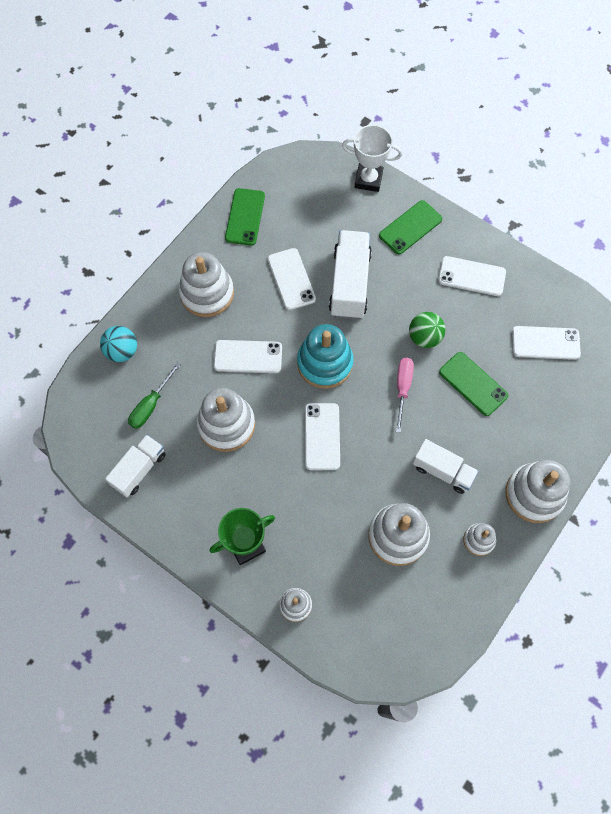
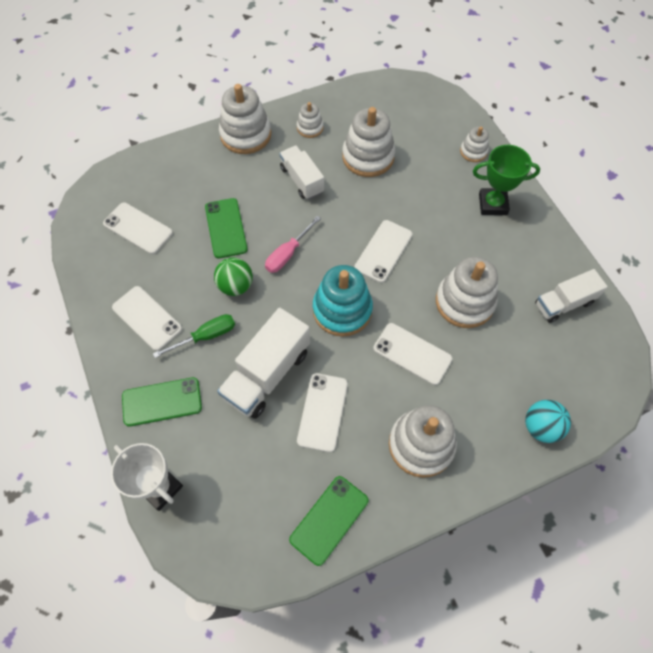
camera: 150 degrees left, 5 degrees down
green screwdriver [128,363,180,429] -> green screwdriver moved to [153,314,235,358]

